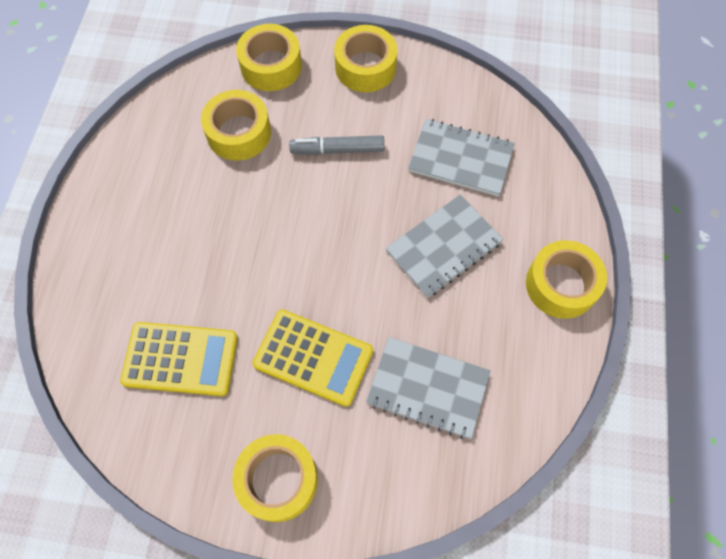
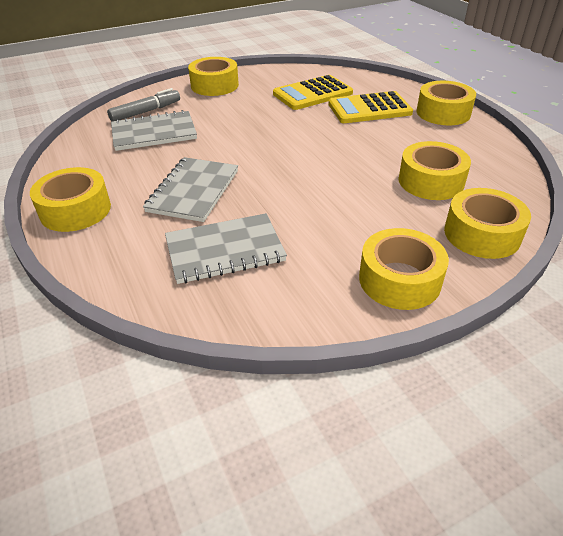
camera: 145 degrees right, 25 degrees down
yellow calculator [253,310,373,407] -> yellow calculator moved to [329,91,413,123]
grey marker [289,135,384,155] -> grey marker moved to [107,88,180,121]
none -> yellow tape [417,81,476,125]

